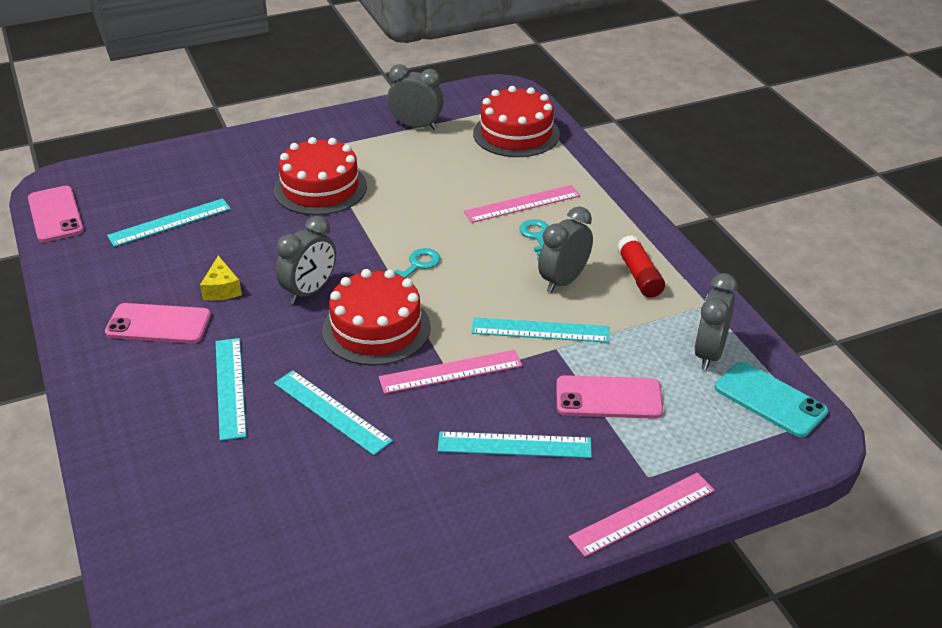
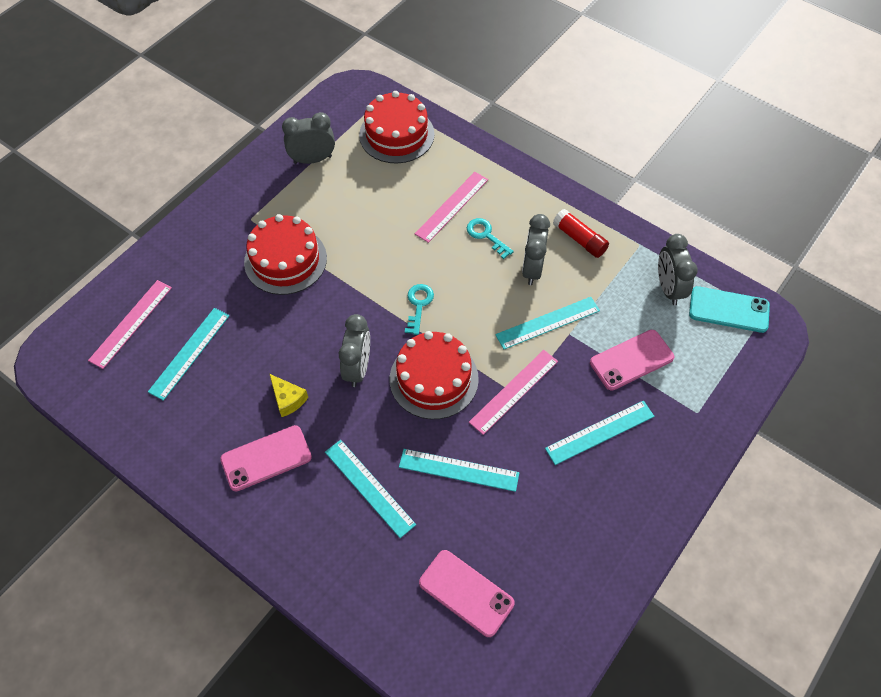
camera: 30 degrees left, 20 degrees up
pink phone [28,186,84,242] -> pink phone moved to [419,550,515,637]
pink ruler [569,473,715,557] -> pink ruler moved to [88,280,172,369]

